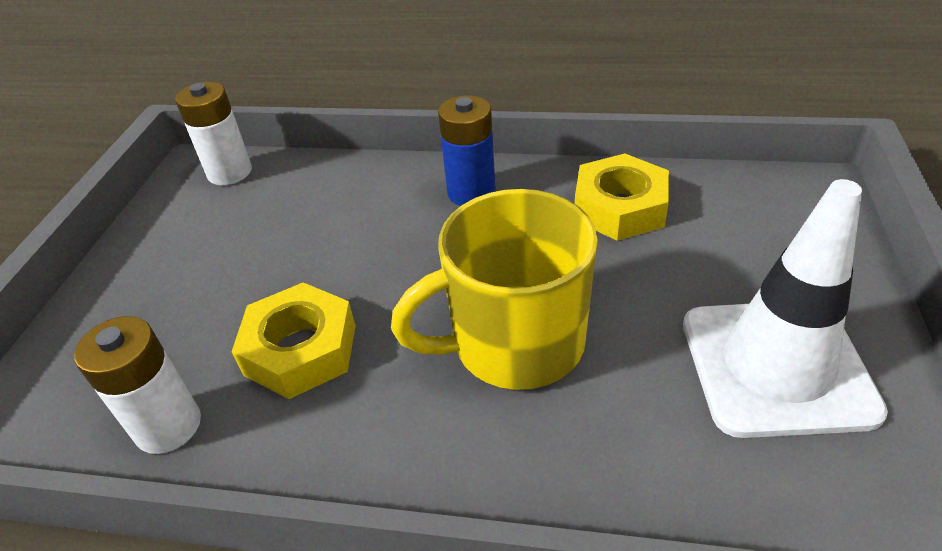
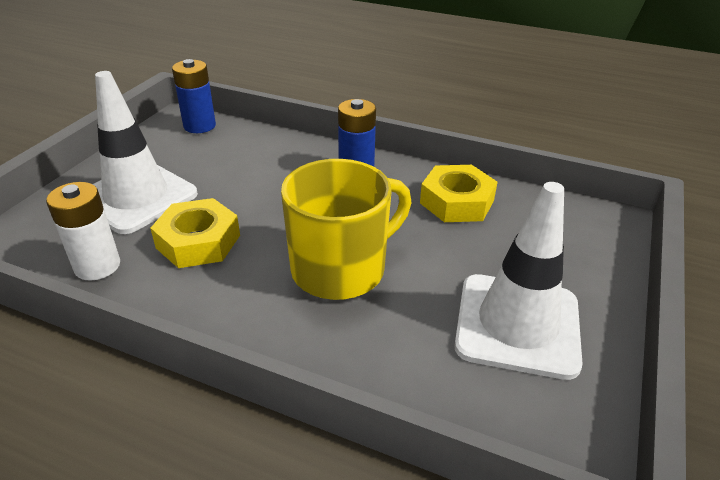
camera: 10 degrees right, 5 degrees down
white battery [175,82,252,185] -> blue battery [172,59,216,133]
yellow mug [391,189,598,390] -> yellow mug turned 150 degrees clockwise [281,159,411,300]
none -> white traffic cone [93,71,198,234]

